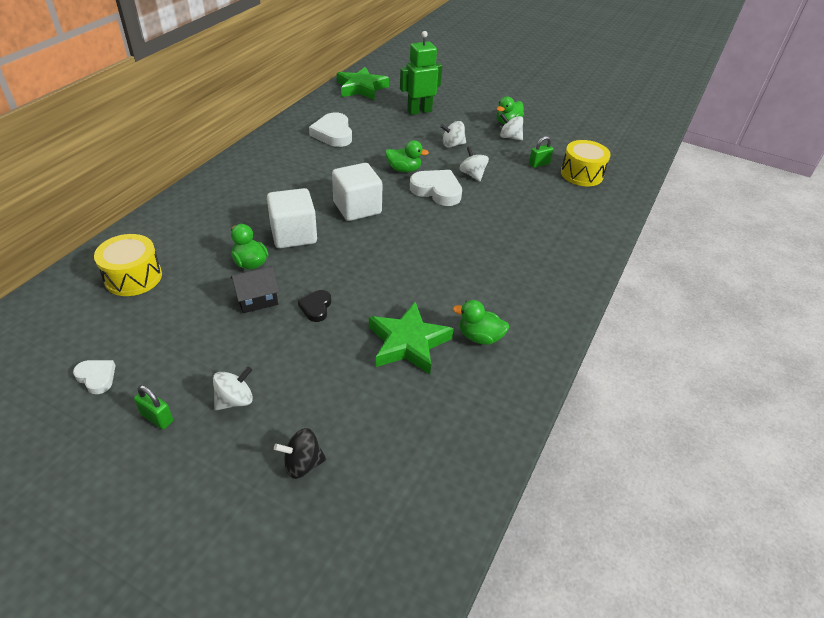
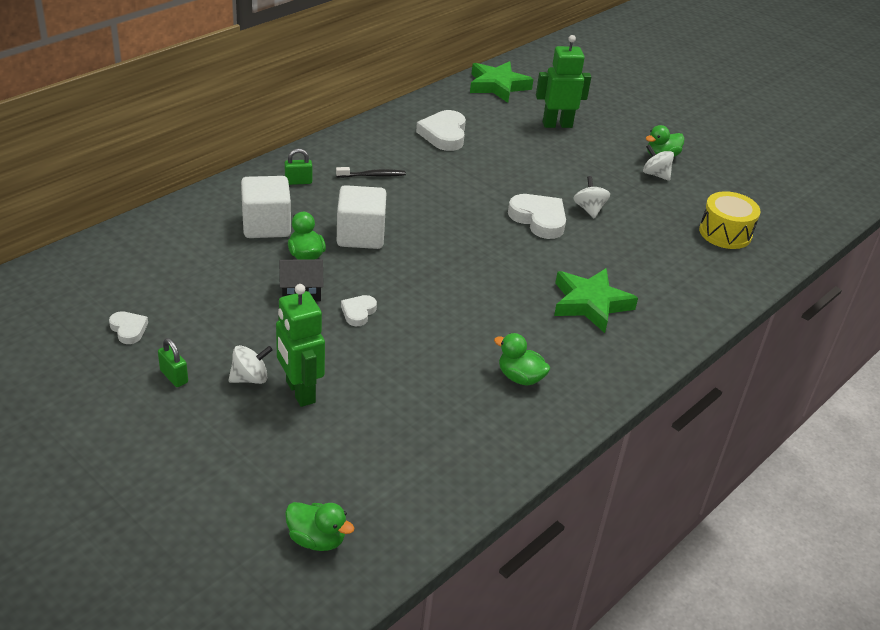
camera: 15 degrees right, 5 degrees down
yellow drum [94,234,162,296] -> none
black spinning top [274,428,326,479] -> none
black heart [298,290,331,322] -> white heart [341,295,377,326]
white cube [332,163,382,221] -> white cube moved to [241,176,291,238]
green star [369,302,454,375] -> green star moved to [554,268,638,333]
green duck [385,140,429,172] -> green duck moved to [285,502,354,551]
white spinning top [440,121,466,148] -> none
green padlock [529,136,554,168] -> green padlock moved to [285,149,312,185]
none -> green robot [276,284,325,407]
none -> black toothbrush [336,167,406,178]

